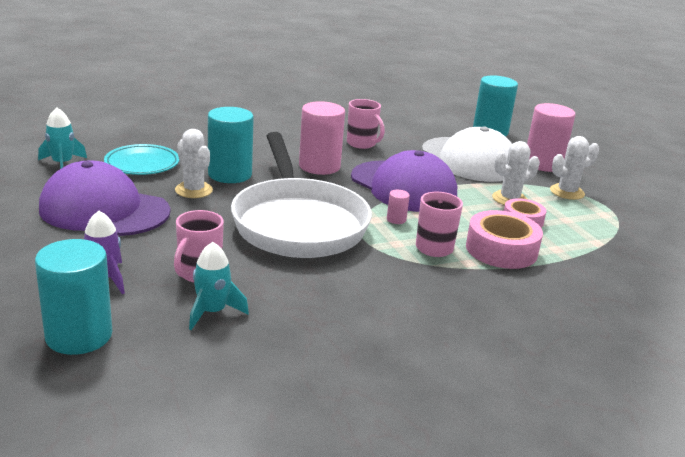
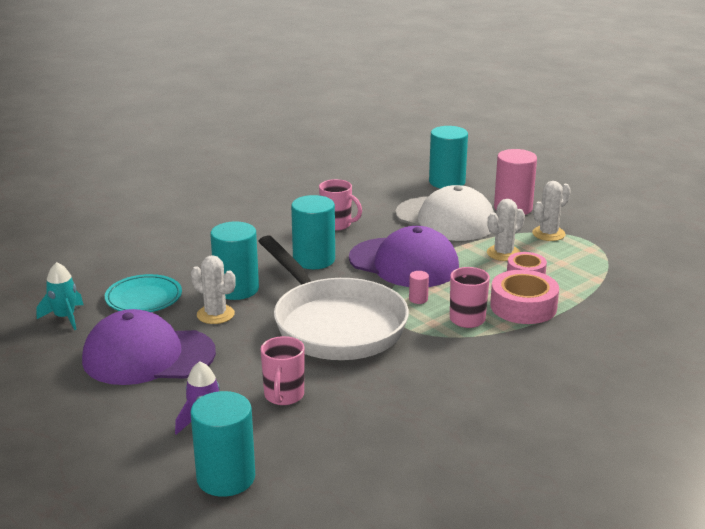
camera: 15 degrees left, 0 degrees up
turquoise rocket [189,242,249,330] -> none
pink cylinder [299,101,345,175] -> turquoise cylinder [291,195,335,269]

